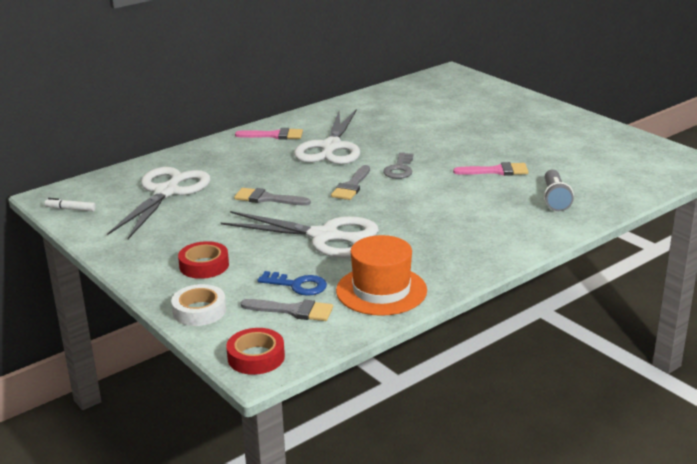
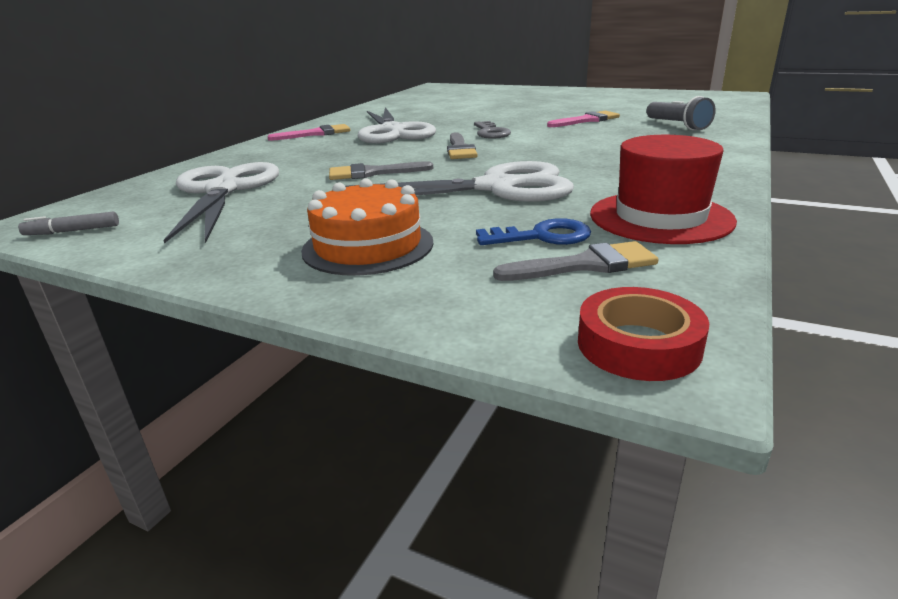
camera: 25 degrees left, 0 degrees up
white marker [44,198,96,211] -> grey marker [18,211,119,235]
white tape [171,284,226,326] -> none
red tape [178,241,229,279] -> orange cake [301,178,433,276]
orange hat [336,235,427,316] -> red hat [590,135,737,244]

